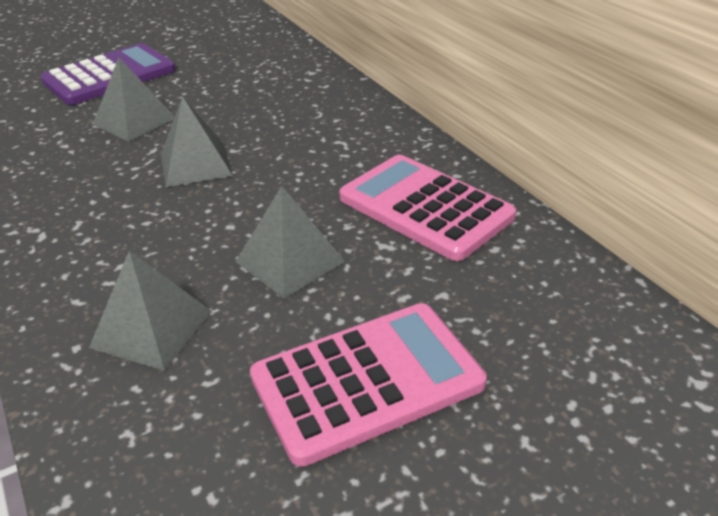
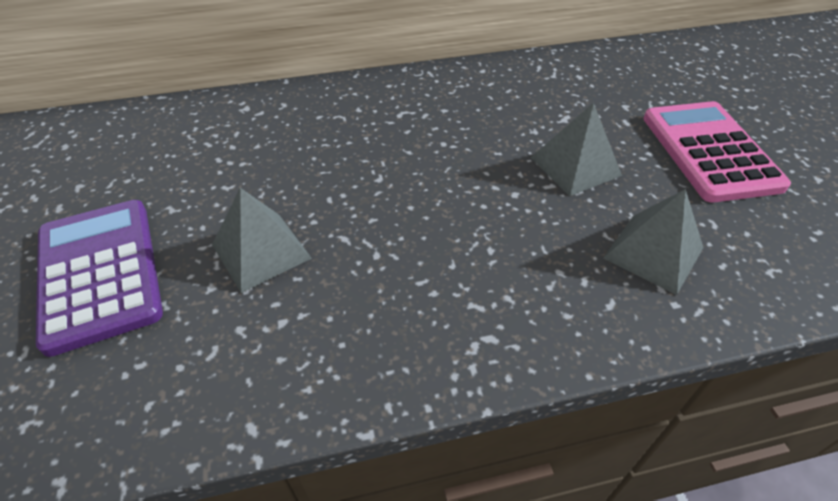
camera: 75 degrees left, 10 degrees up
grey pyramid [161,96,233,187] -> none
pink calculator [339,155,516,261] -> none

